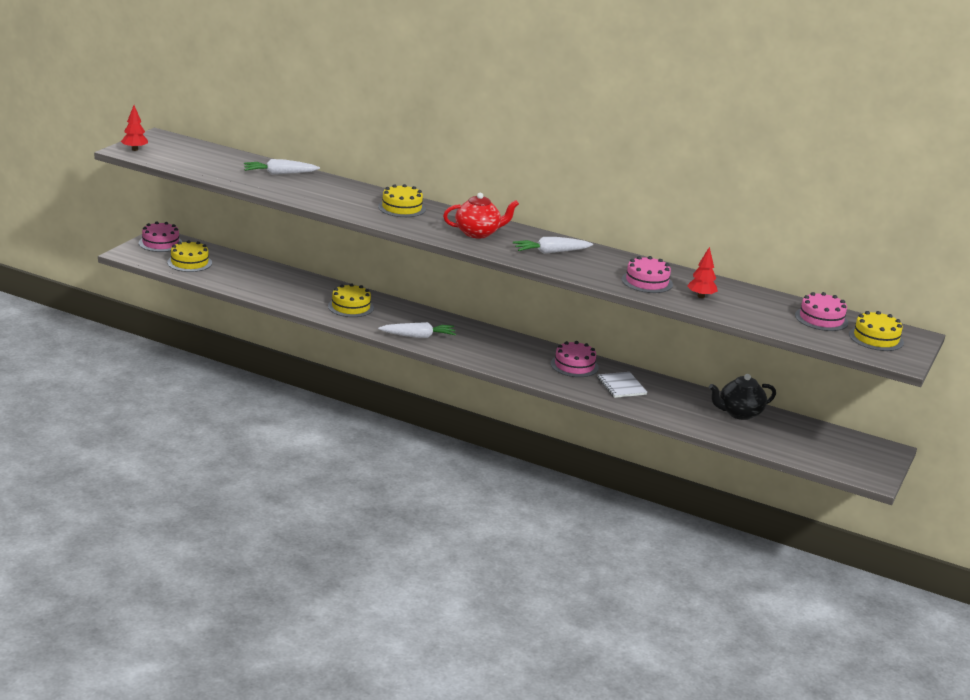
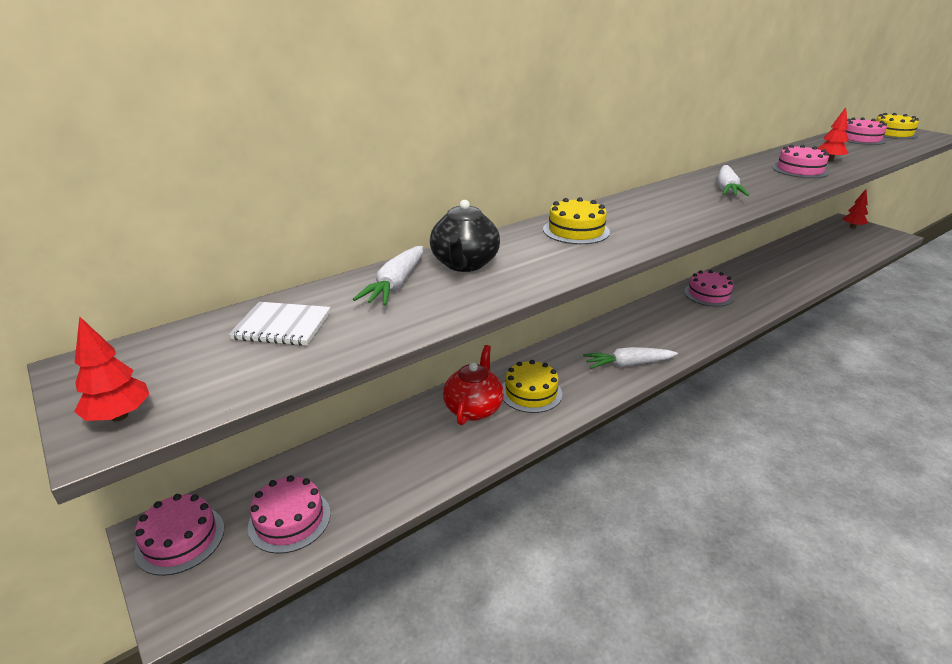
camera: 60 degrees left, 5 degrees up
yellow cake [167,240,212,272] -> pink cake [248,475,331,554]
white carrot [378,322,456,338] -> white carrot turned 120 degrees counterclockwise [583,347,678,369]
red teapot [443,193,519,238] -> red teapot moved to [443,345,504,425]
white notebook [597,372,647,398] -> white notebook moved to [229,302,331,346]
black teapot [709,374,776,420] -> black teapot moved to [430,200,500,272]
none -> red tree [842,189,868,229]

